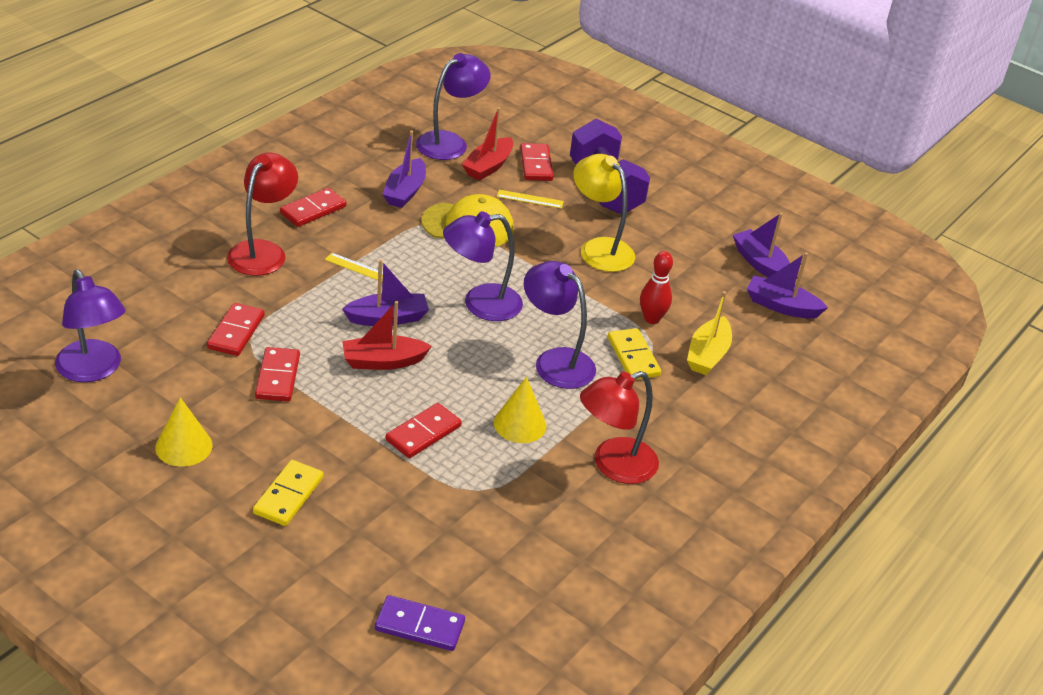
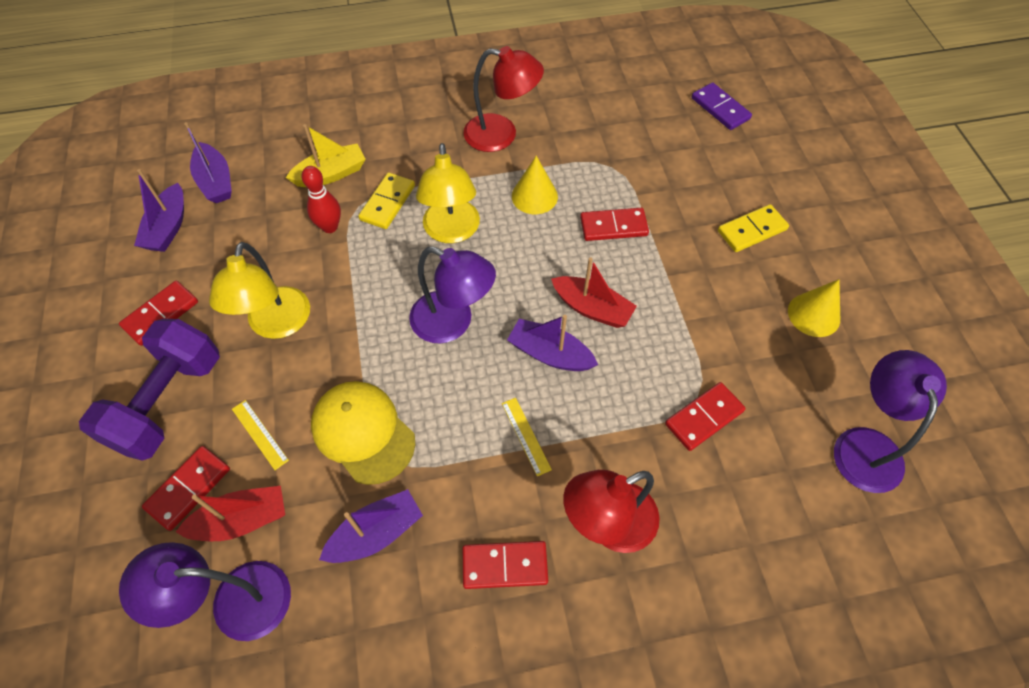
camera: 135 degrees left, 20 degrees up
red domino [255,347,300,402] -> red domino moved to [119,281,198,346]
purple lamp [524,261,596,389] -> yellow lamp [416,143,480,243]

